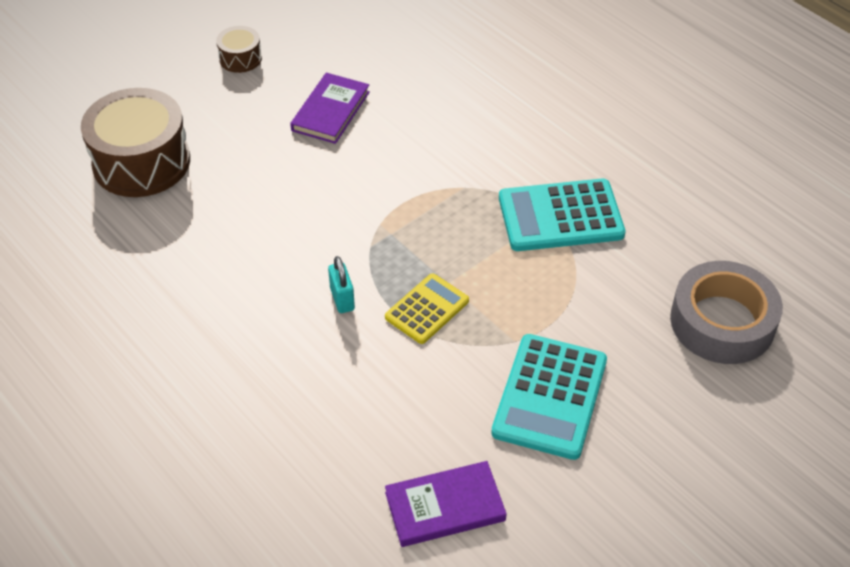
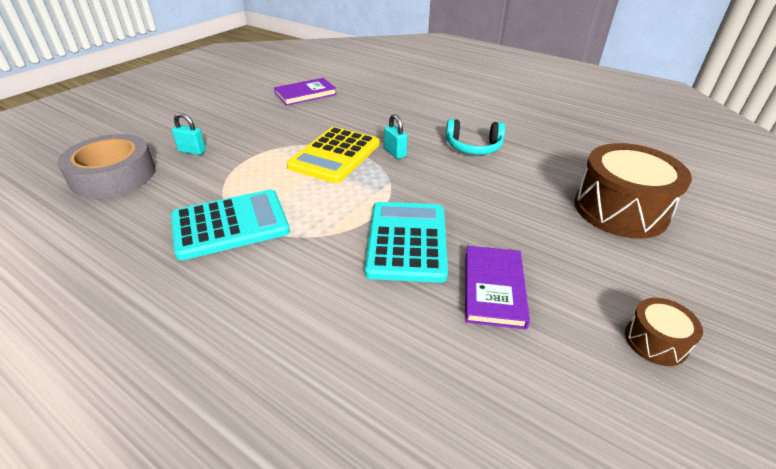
camera: 165 degrees right, 10 degrees down
yellow calculator [385,274,469,344] -> yellow calculator [287,127,379,183], size x1.64
turquoise calculator [491,334,607,460] -> turquoise calculator moved to [365,202,448,283]
none -> turquoise padlock [172,113,206,155]
none -> turquoise headphones [446,119,505,155]

